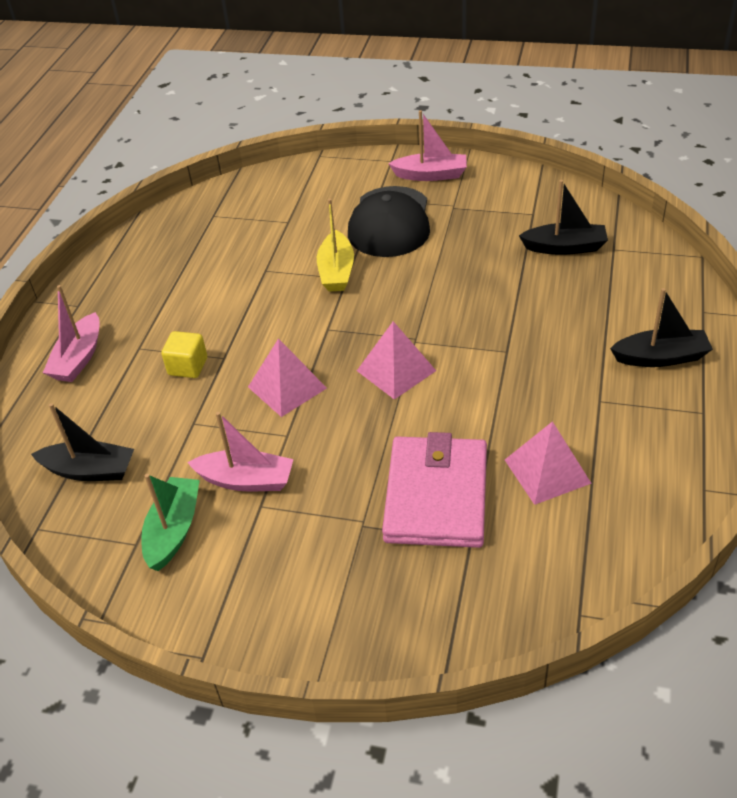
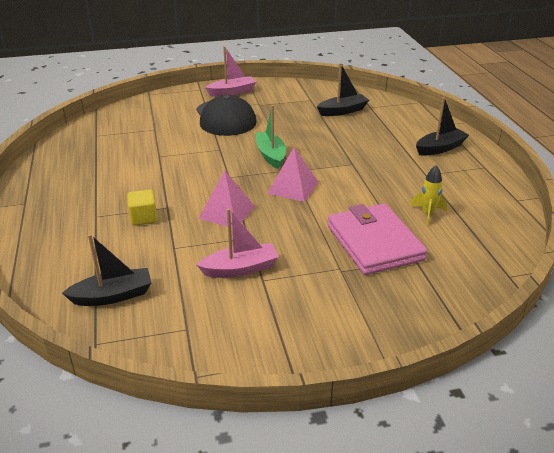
camera: 30 degrees left, 10 degrees down
pink boat [43,285,100,382] -> none
green boat [141,474,200,571] -> green boat moved to [255,105,286,169]
yellow boat [317,199,354,292] -> none
pink pyramid [505,421,592,505] -> yellow rocket [411,165,447,226]

